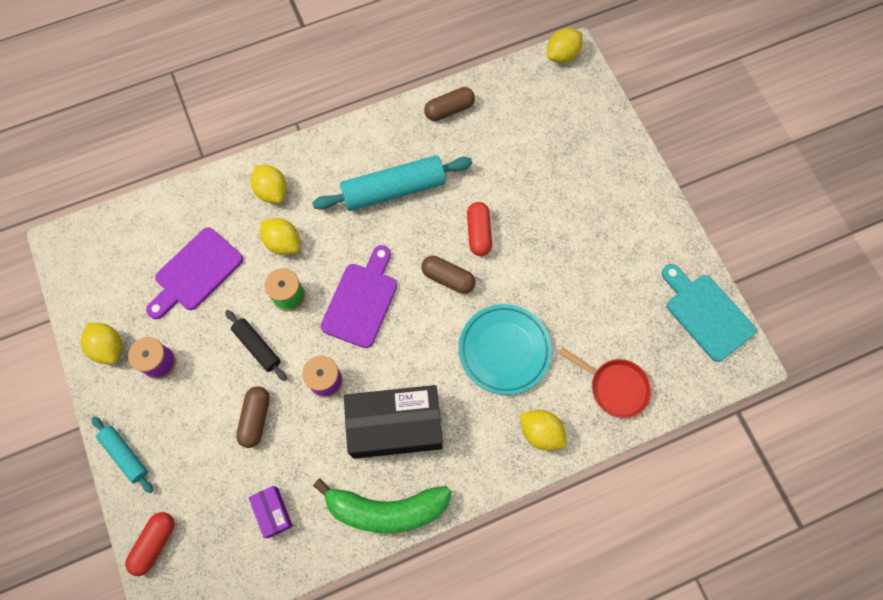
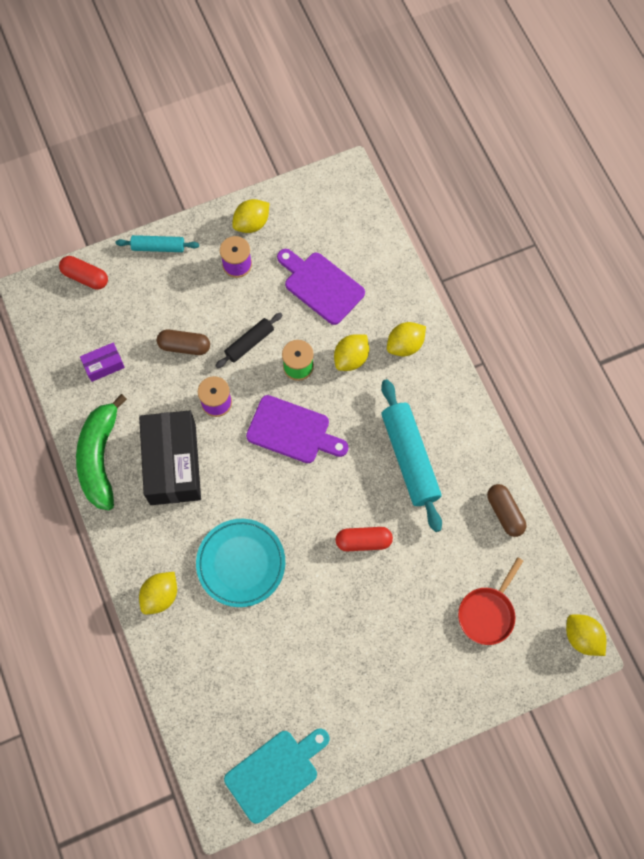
camera: 90 degrees right, 0 degrees up
turquoise rolling pin [91,416,153,493] -> turquoise rolling pin turned 45 degrees clockwise [116,235,199,252]
brown capsule [421,256,475,294] -> none
red pan [559,348,652,418] -> red pan moved to [458,557,523,645]

